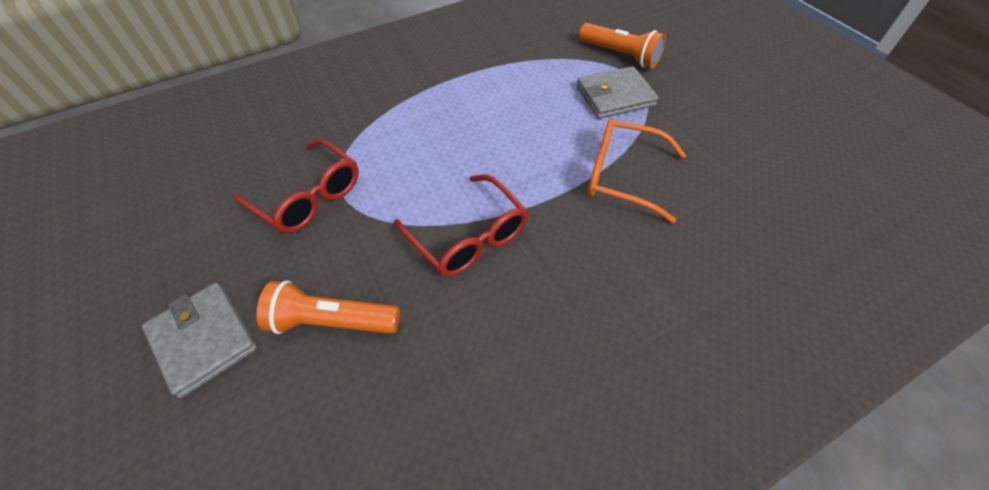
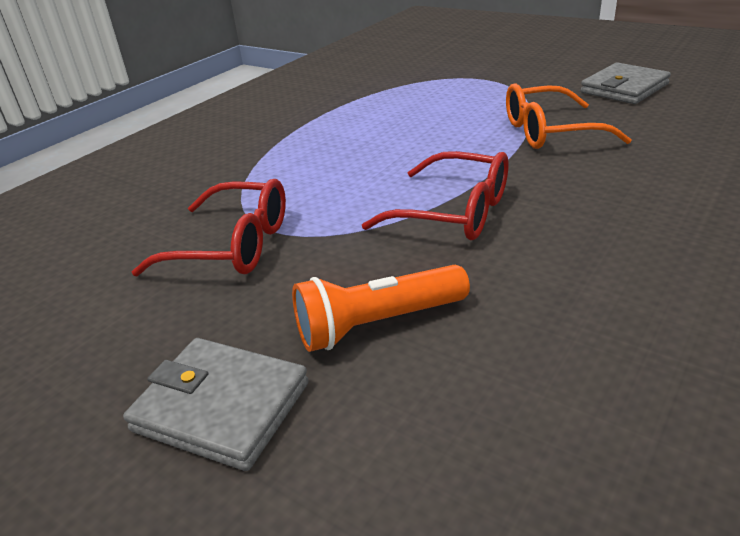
camera: 25 degrees left, 20 degrees down
grey wallet [576,66,659,119] -> grey wallet moved to [580,63,671,104]
orange flashlight [579,23,666,68] -> none

